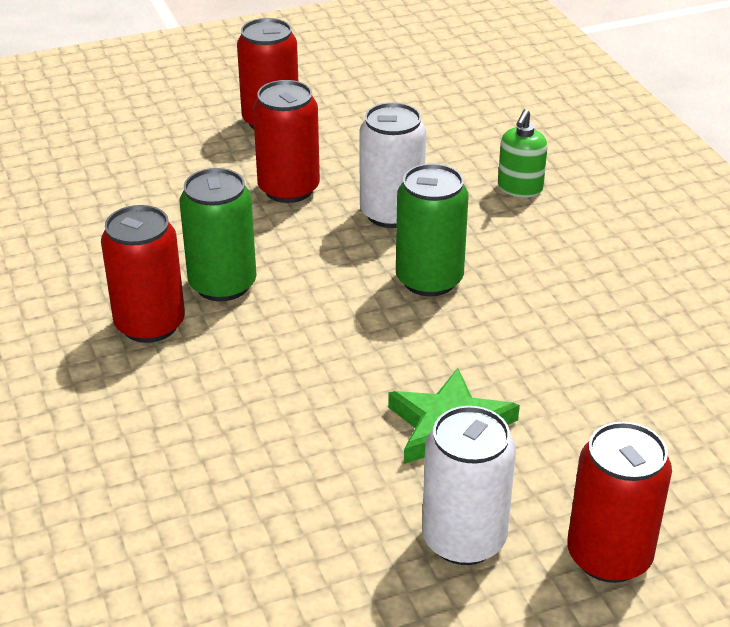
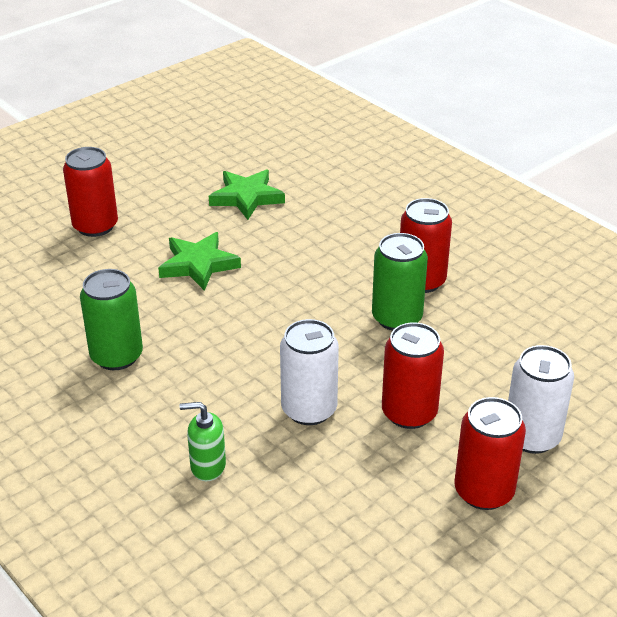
camera: 160 degrees right, 0 degrees up
green can [396,163,468,296] -> green can moved to [80,269,143,370]
white can [422,406,516,565] -> white can moved to [508,345,574,454]
green soap dispenser [498,109,548,198] -> green soap dispenser turned 90 degrees counterclockwise [180,402,226,481]
none -> green star [209,169,285,220]

